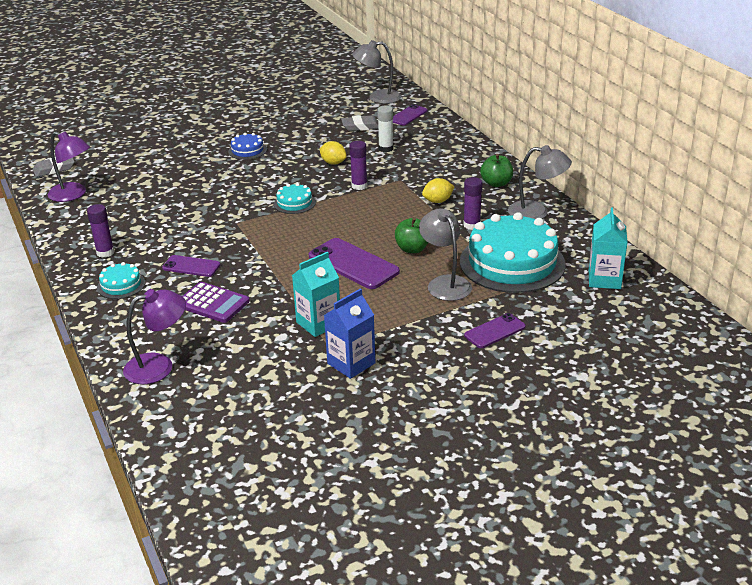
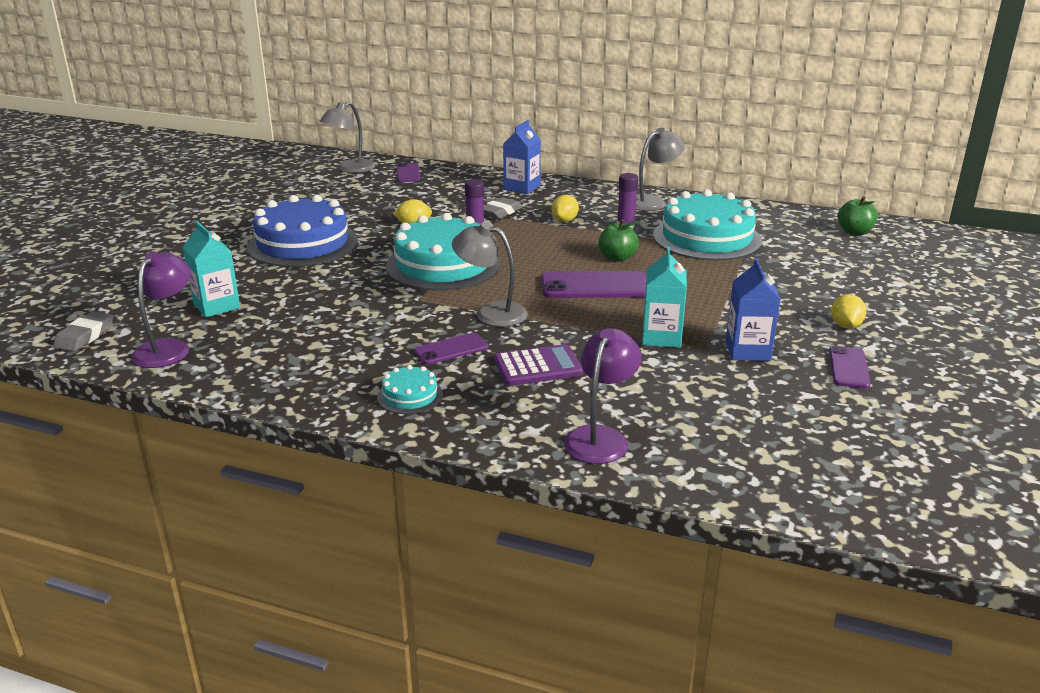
camera: 45 degrees left, 5 degrees down
purple lamp [48,131,90,202] -> purple lamp turned 60 degrees counterclockwise [131,251,191,368]
purple glue stick [87,204,114,258] -> none
blue cake [228,133,267,160] -> blue cake [247,195,358,267], size x2.24
turquoise cake [274,183,316,214] -> turquoise cake [386,213,500,290], size x2.24
grey eraser [341,115,378,131] -> grey eraser moved to [484,197,522,219]
white glue stick [377,105,394,152] -> none
grey lamp [419,208,472,301] -> grey lamp moved to [452,222,528,327]
purple phone [464,313,526,348] -> purple phone moved to [829,346,871,388]
green apple [480,154,513,187] -> green apple moved to [838,196,877,236]
turquoise carton [589,207,628,289] -> turquoise carton moved to [182,221,240,317]
none -> blue carton [503,120,541,194]
none -> yellow lemon [831,294,866,329]

